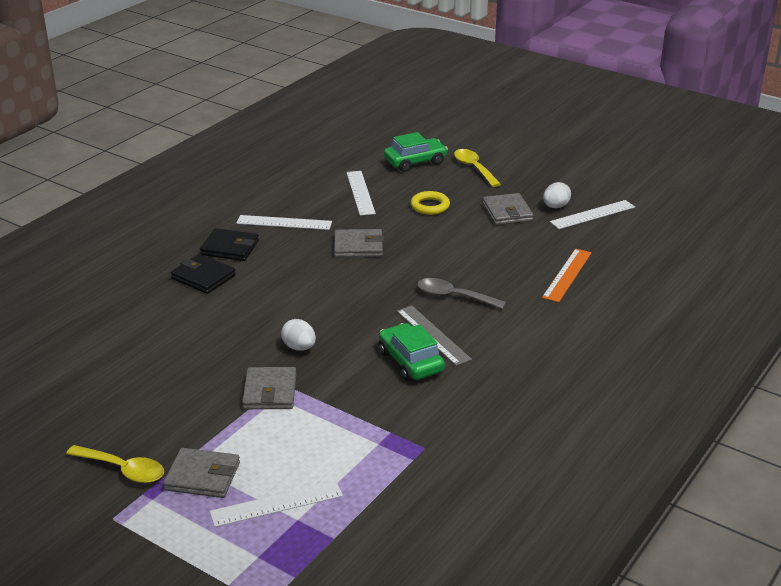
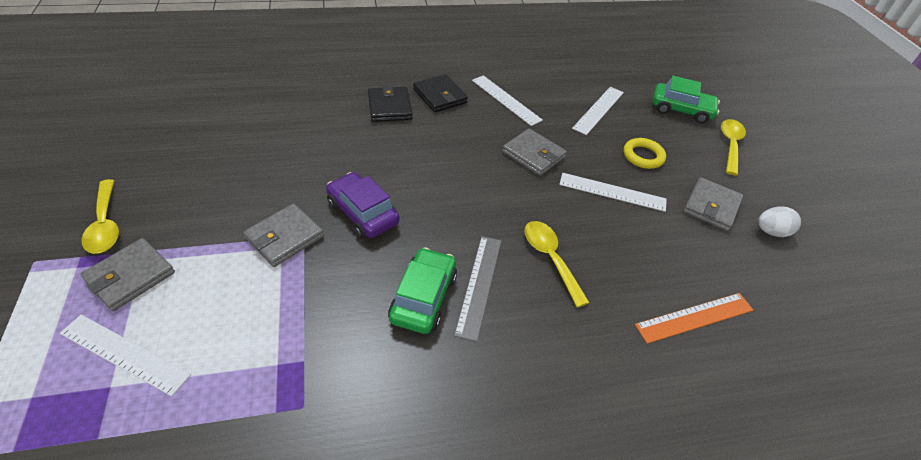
camera: 40 degrees right, 15 degrees up
grey wallet [163,448,240,498] -> grey wallet turned 75 degrees clockwise [80,238,175,311]
white egg [281,319,316,351] -> purple car [326,172,400,239]
grey spoon [417,278,506,309] -> yellow spoon [524,221,590,307]
white ruler [550,200,635,229] -> white ruler moved to [559,173,667,212]

